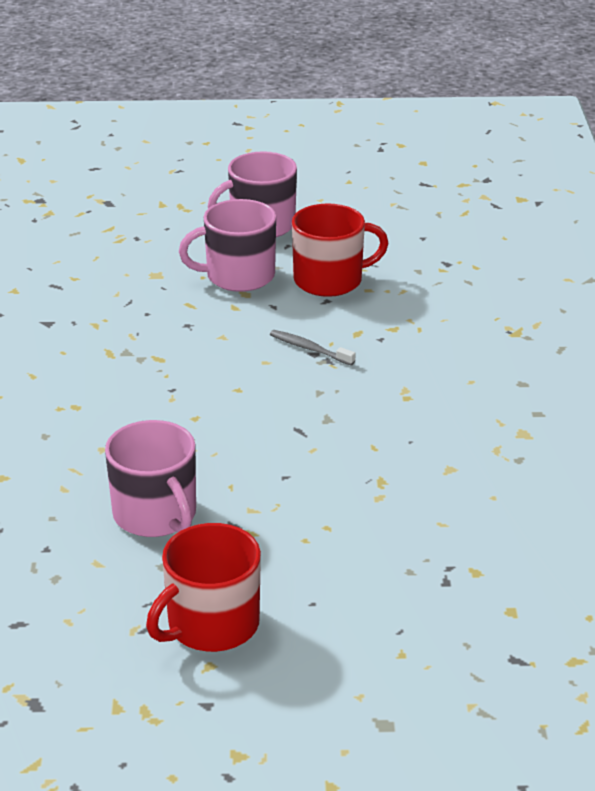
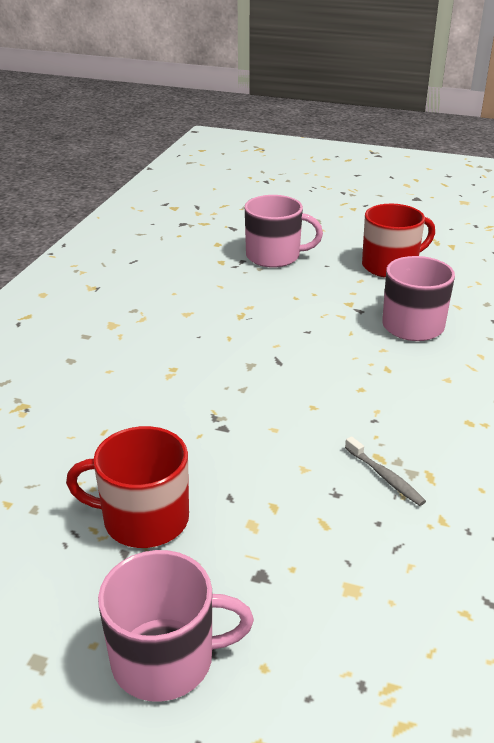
camera: 160 degrees left, 0 degrees up
pink mug [179,199,276,292] -> pink mug moved to [245,195,323,268]
grey toothbrush [270,330,355,365] -> grey toothbrush moved to [345,436,426,506]

